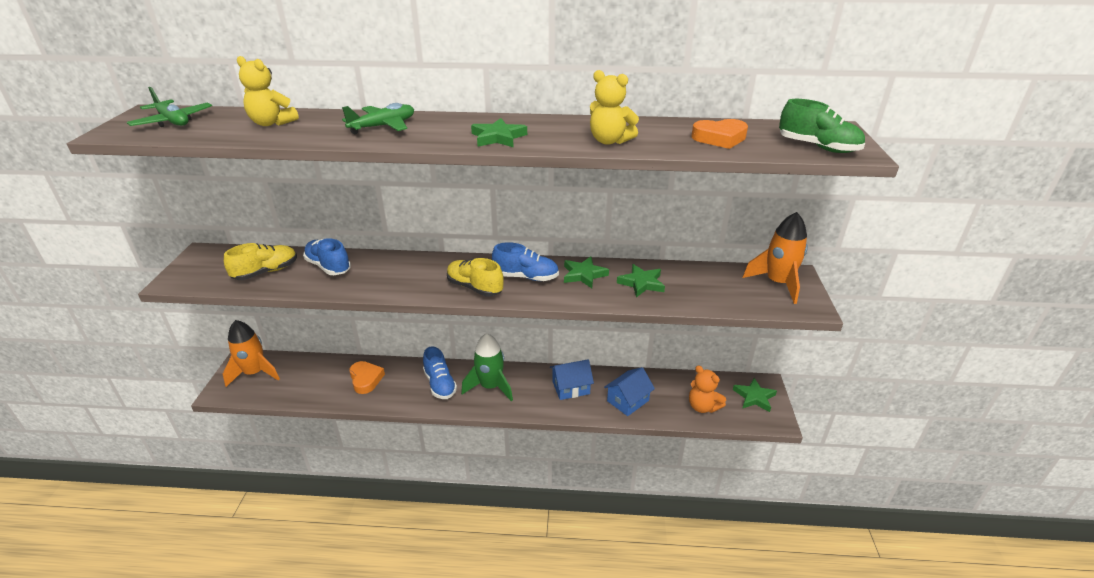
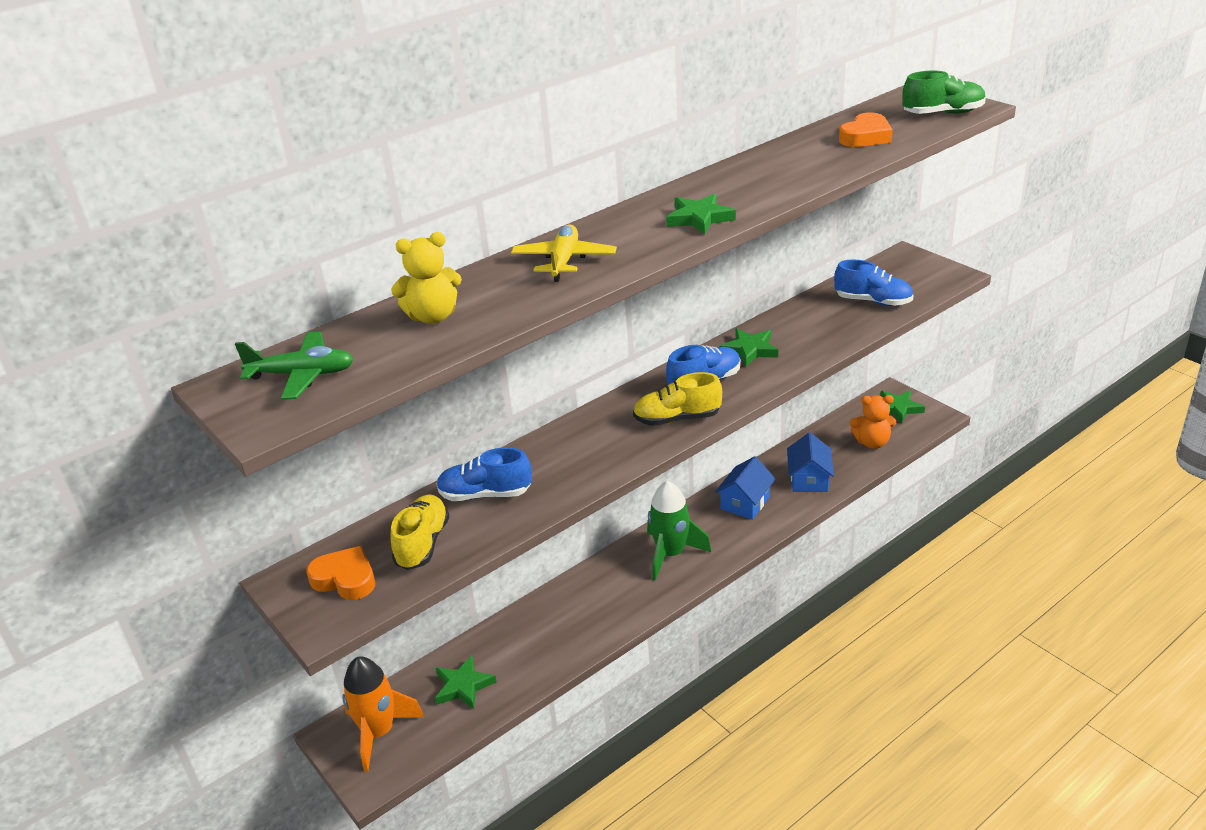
camera: 40 degrees left, 0 degrees up
green plane [342,103,414,134] -> yellow plane [511,224,617,282]
orange heart [349,361,385,394] -> orange heart moved to [306,546,375,600]
blue shoe [423,346,457,399] -> blue shoe moved to [834,260,913,306]
yellow teddy bear [590,70,639,145] -> none
green star [617,264,665,297] -> green star moved to [435,655,496,709]
orange rocket [743,212,808,304] -> none

